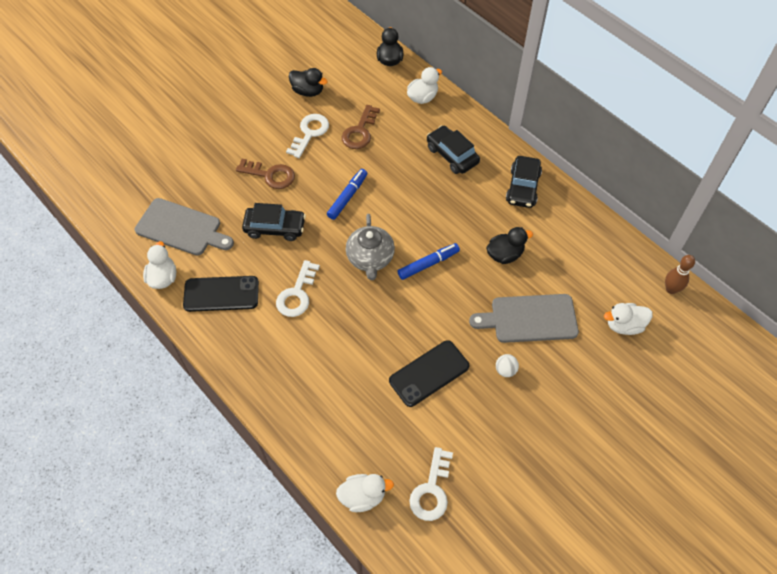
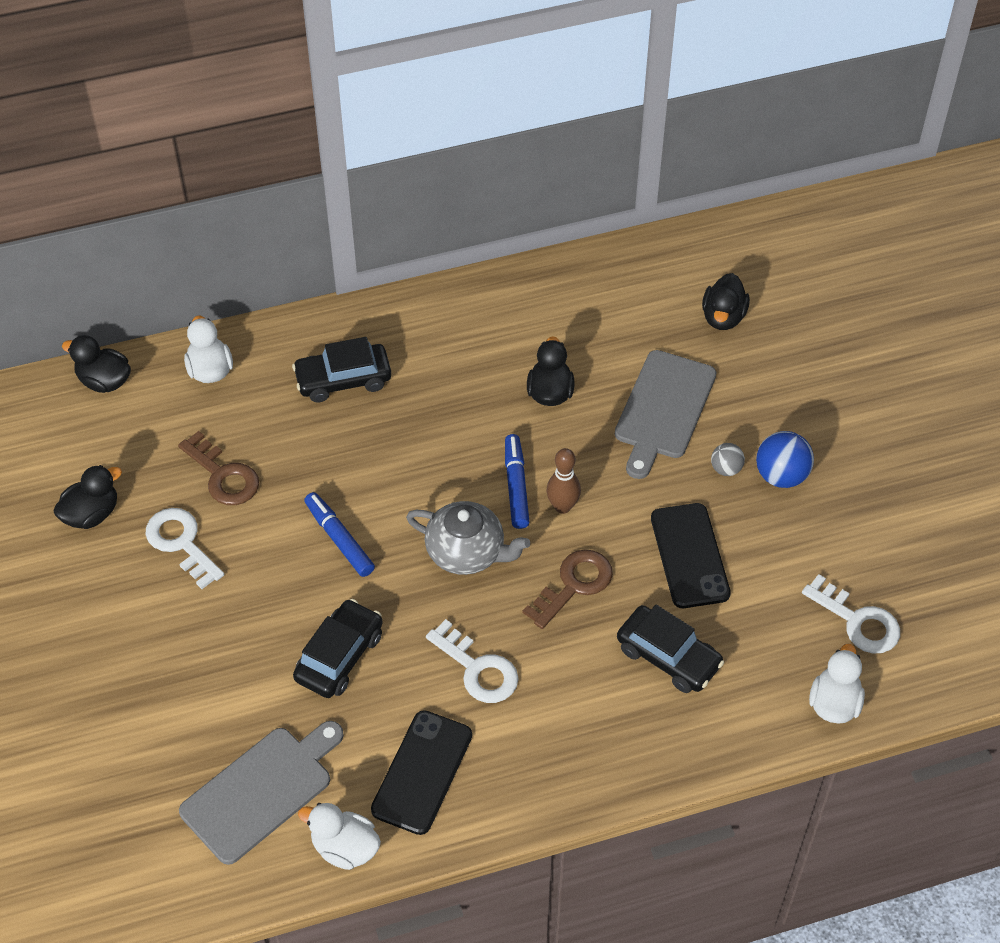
camera: 65 degrees left, 5 degrees down
brown key [236,159,295,189] -> brown key moved to [523,549,613,629]
white ball [496,354,519,377] -> grey ball [711,443,745,476]
black car [506,156,542,208] -> black car moved to [617,605,724,693]
white duck [604,303,652,335] -> black duck [702,273,750,330]
brown bowling pin [665,255,695,294] -> brown bowling pin moved to [547,448,581,514]
none -> blue ball [756,431,814,488]

